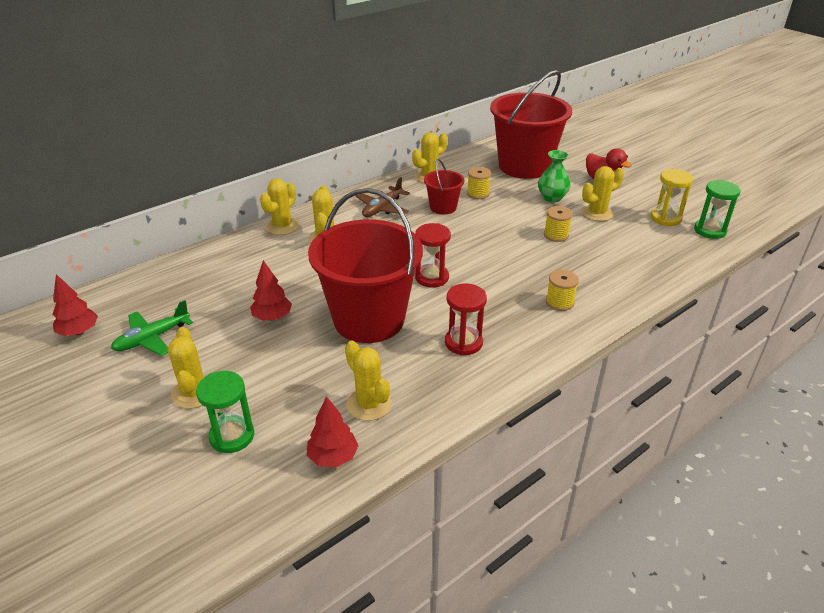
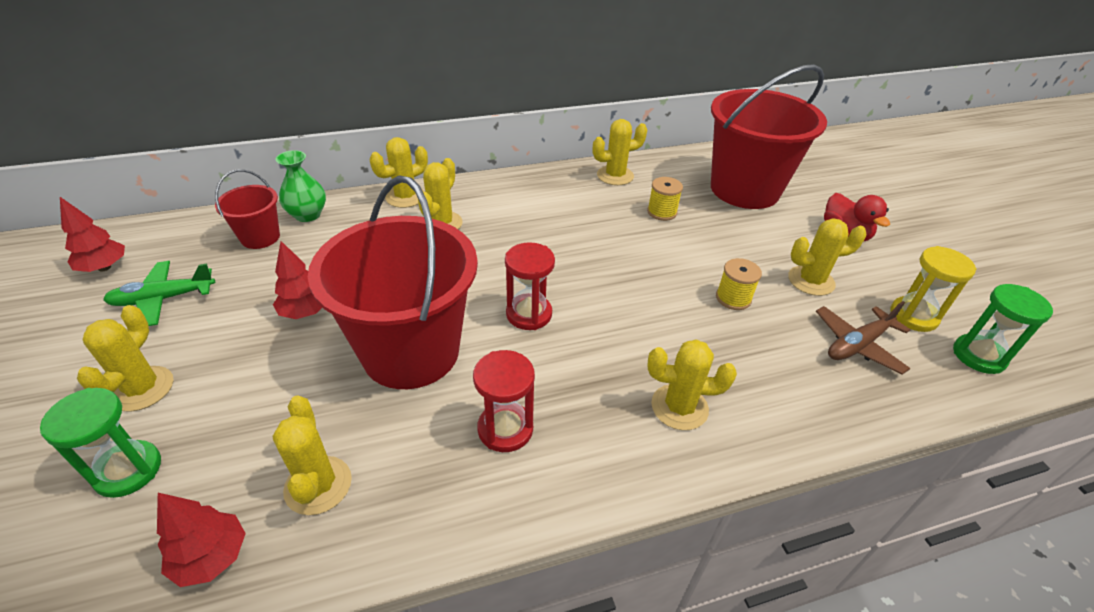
camera: 20 degrees right, 5 degrees up
brown plane [355,177,410,217] -> brown plane moved to [816,301,911,375]
red bucket [424,159,465,215] -> red bucket moved to [215,169,280,249]
green vase [538,150,571,202] -> green vase moved to [276,150,326,222]
yellow spool [546,270,579,311] -> yellow cactus [648,339,737,430]

